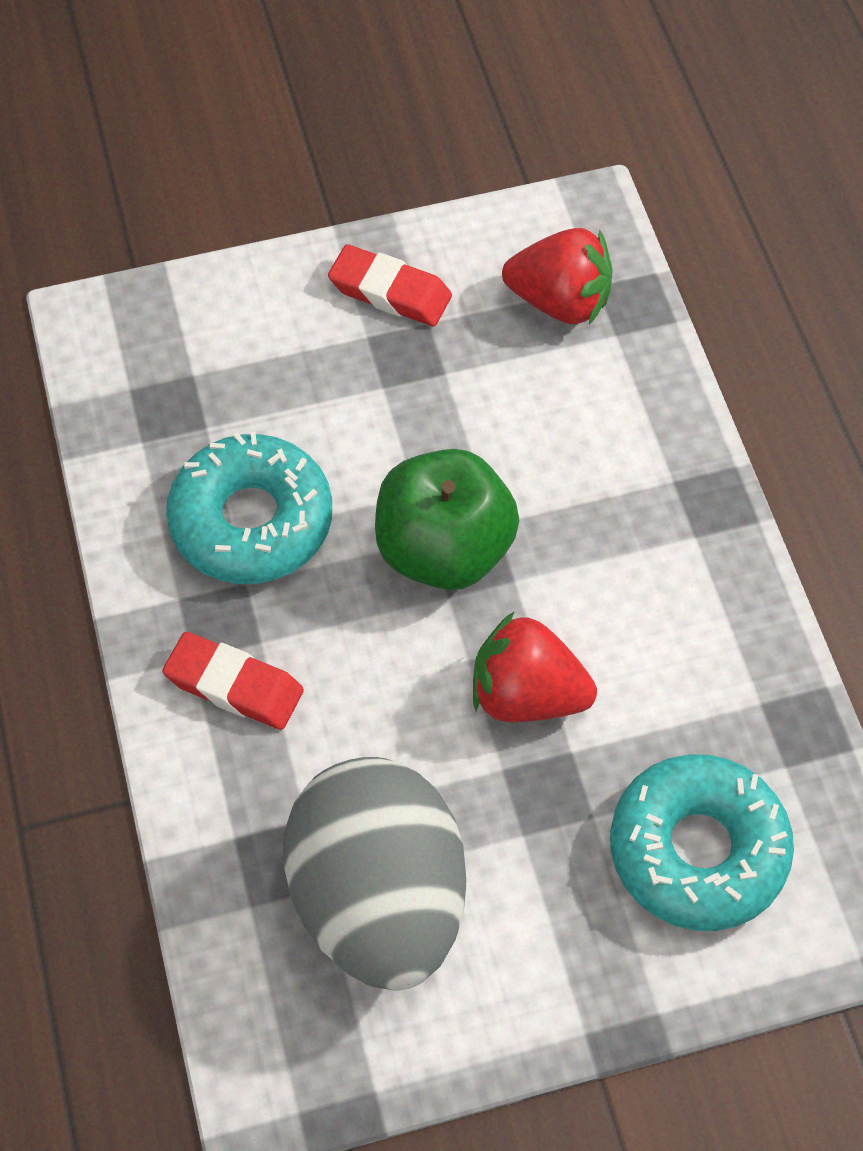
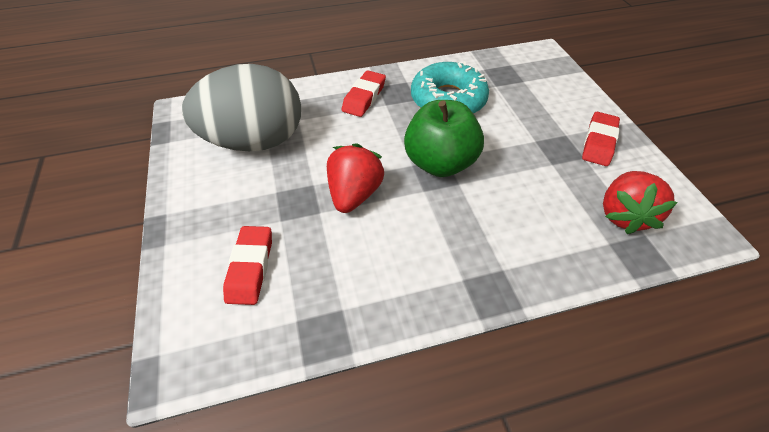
camera: 90 degrees right, 10 degrees down
turquoise donut [610,754,794,931] -> red eraser [223,226,272,305]

